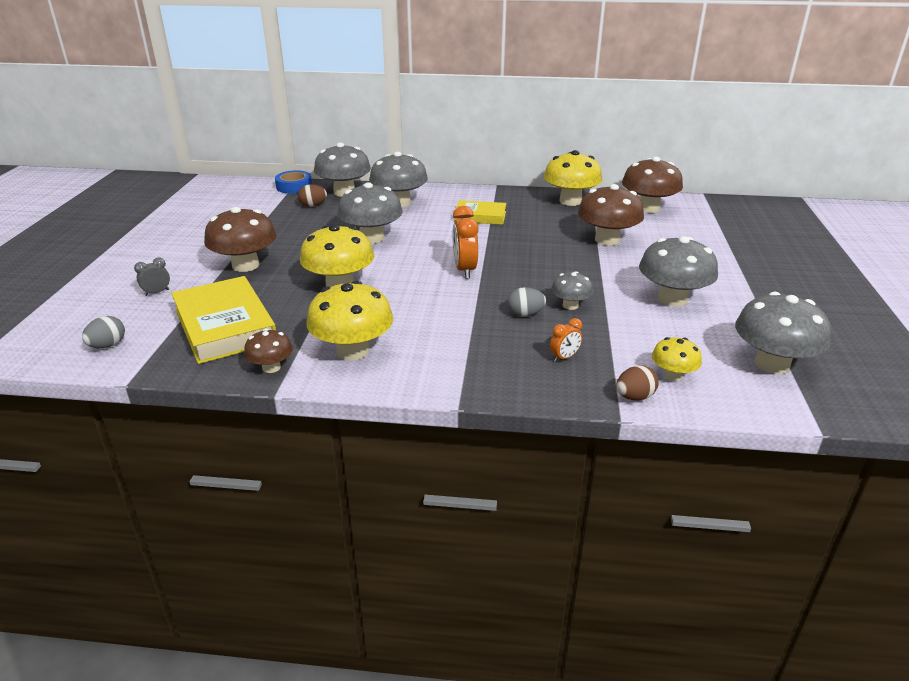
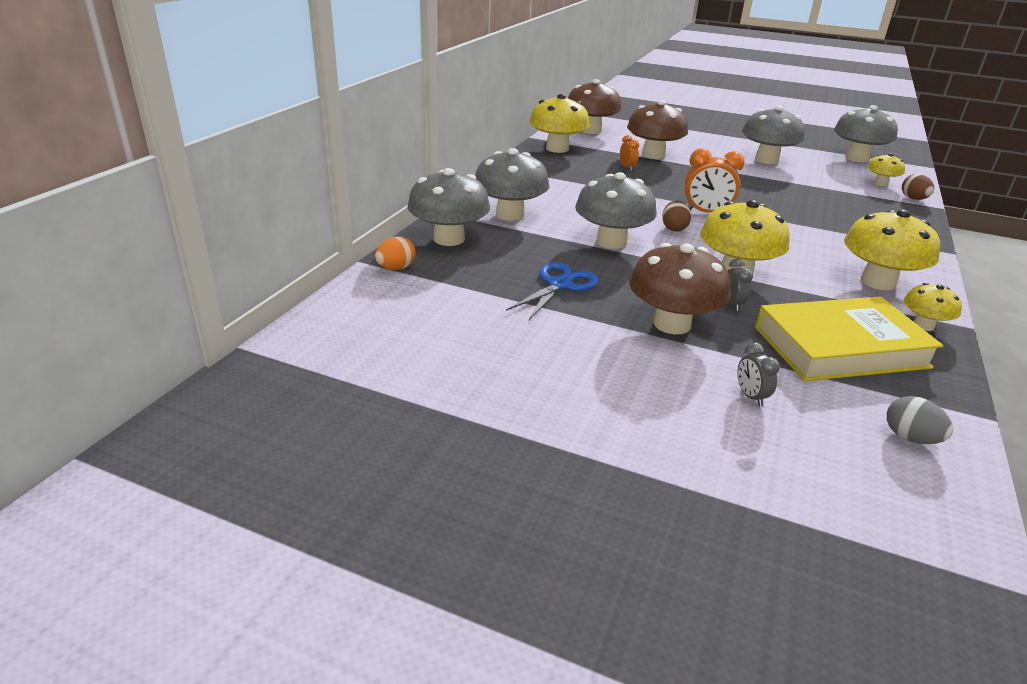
camera: 75 degrees left, 0 degrees up
brown mushroom [244,329,293,373] -> yellow mushroom [904,283,962,331]
blue tape [275,170,312,194] -> orange egg [375,236,416,270]
brown egg [298,184,327,207] -> brown egg moved to [662,201,691,232]
yellow book [454,200,506,225] -> none
grey egg [507,287,546,317] -> none
orange clock [550,318,582,362] -> orange clock moved to [620,135,639,171]
grey mushroom [551,271,593,310] -> none
none -> blue scissors [506,262,599,320]
none -> grey clock [728,258,753,311]

